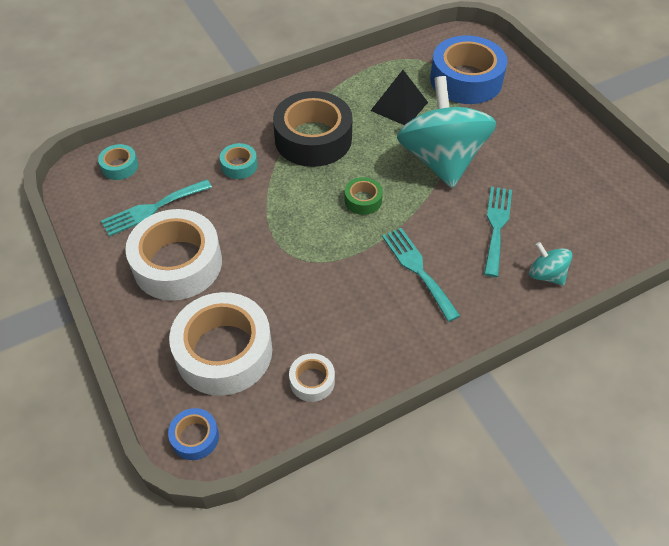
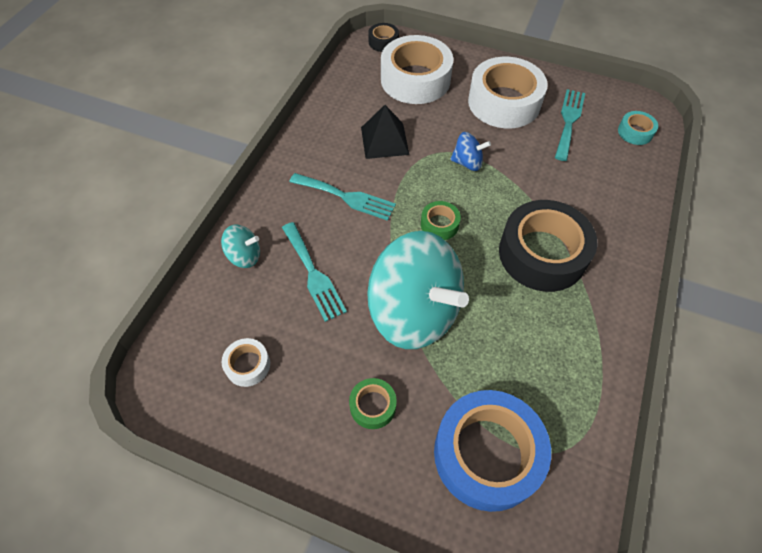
camera: 140 degrees right, 5 degrees up
blue tape [168,408,219,460] -> black tape [368,23,399,52]
turquoise tape [220,143,258,179] -> none
white tape [289,353,335,402] -> white tape moved to [222,338,270,387]
black pyramid [370,70,428,125] -> black pyramid moved to [361,105,409,159]
none -> green tape [349,378,397,429]
none -> blue spinning top [450,132,491,171]

